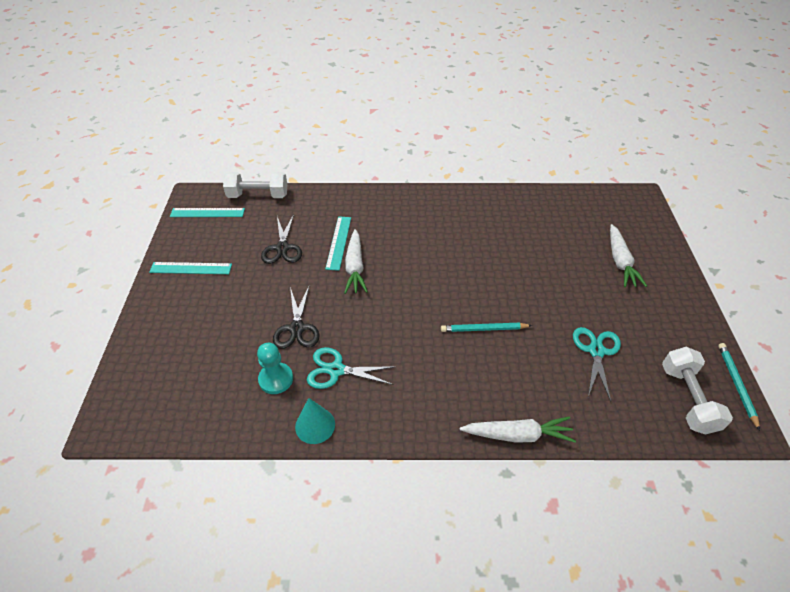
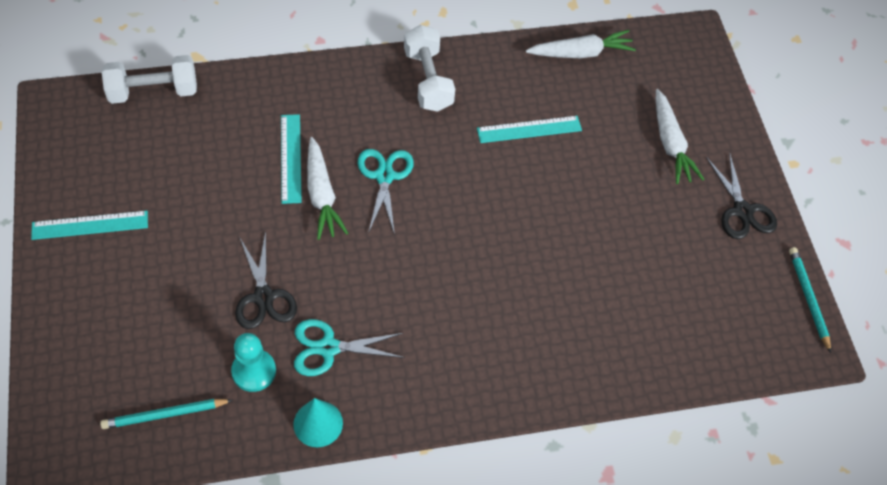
camera: 15 degrees left, 10 degrees up
turquoise ruler [170,208,245,217] -> turquoise ruler moved to [477,116,582,143]
black scissors [261,214,302,264] -> black scissors moved to [706,152,777,239]
turquoise pencil [441,323,532,332] -> turquoise pencil moved to [100,399,233,429]
white carrot [460,416,576,443] -> white carrot moved to [526,30,636,58]
turquoise scissors [573,327,621,402] -> turquoise scissors moved to [358,149,414,235]
white dumbbell [662,347,733,435] -> white dumbbell moved to [404,25,455,112]

